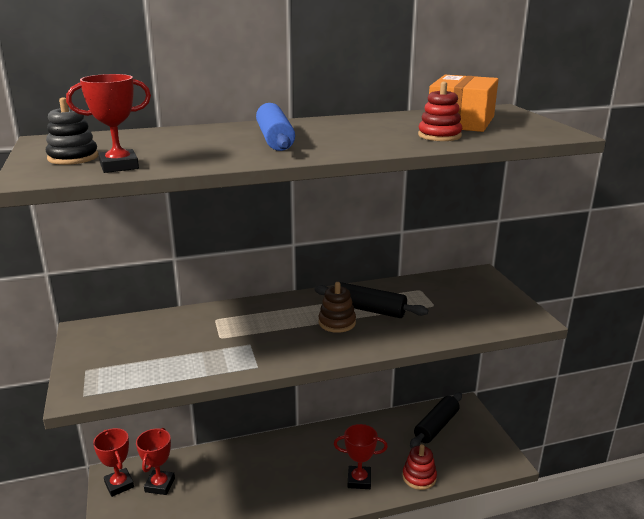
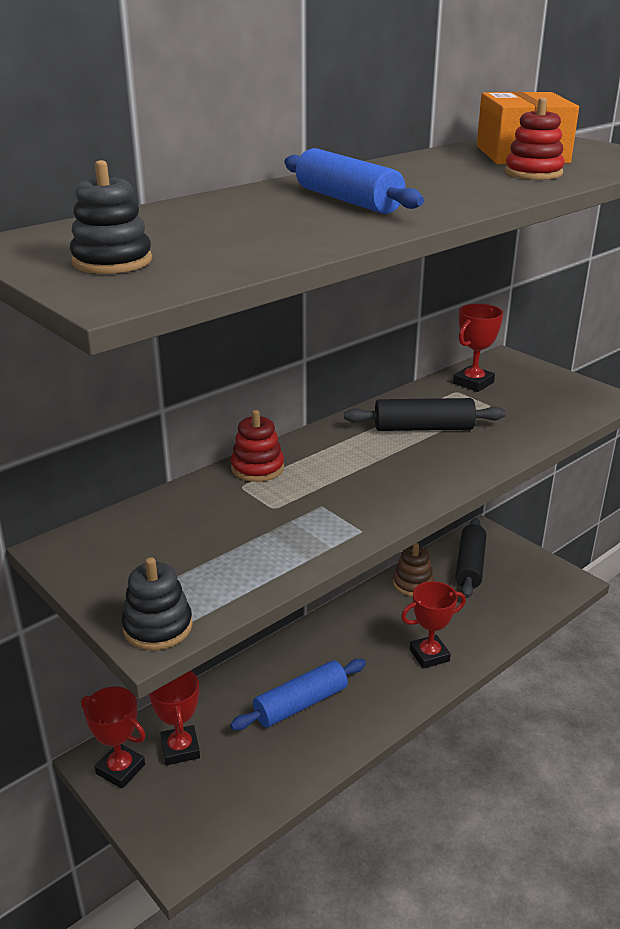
camera: 25 degrees left, 5 degrees up
red trophy [66,74,151,173] -> red trophy moved to [453,304,503,392]
brown stacking toy [318,282,356,333] -> brown stacking toy moved to [393,543,434,597]
red stacking toy [402,444,437,490] -> red stacking toy moved to [231,410,284,482]
none -> black stacking toy [122,557,193,650]
none -> blue rolling pin [230,659,366,730]

